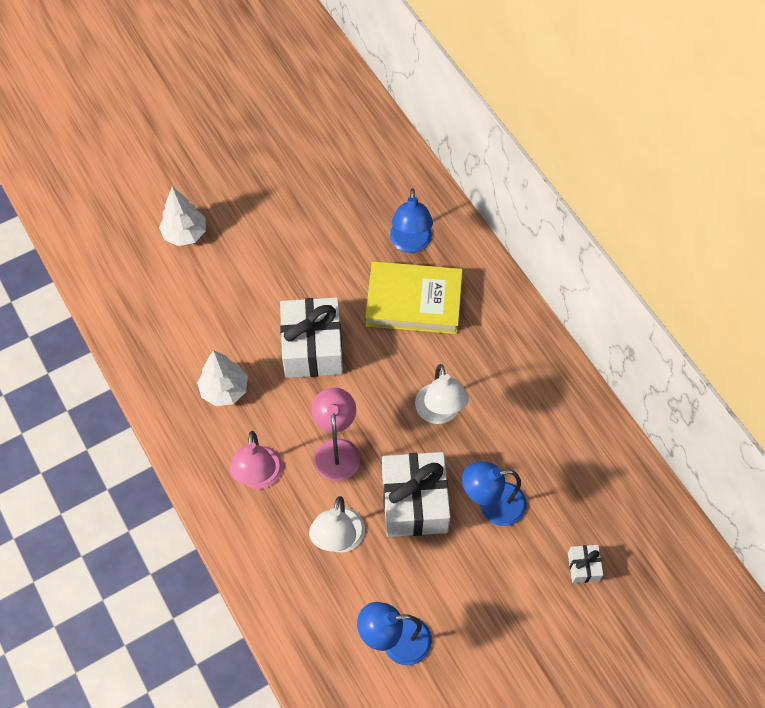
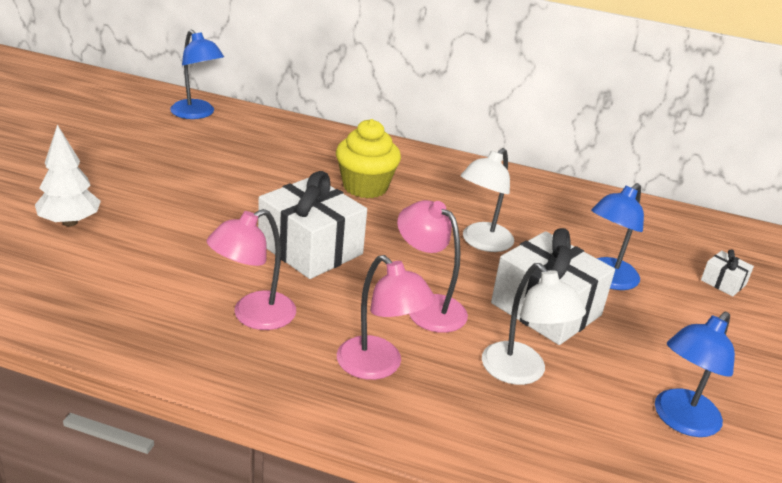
camera: 45 degrees left, 30 degrees down
white tree [197,350,248,406] -> pink lamp [207,209,296,330]
yellow book [365,261,463,334] -> yellow cupcake [336,119,401,198]
blue lamp [390,188,433,253] -> blue lamp moved to [170,30,224,119]
white lamp [415,364,469,424] -> white lamp turned 90 degrees clockwise [460,148,514,252]

